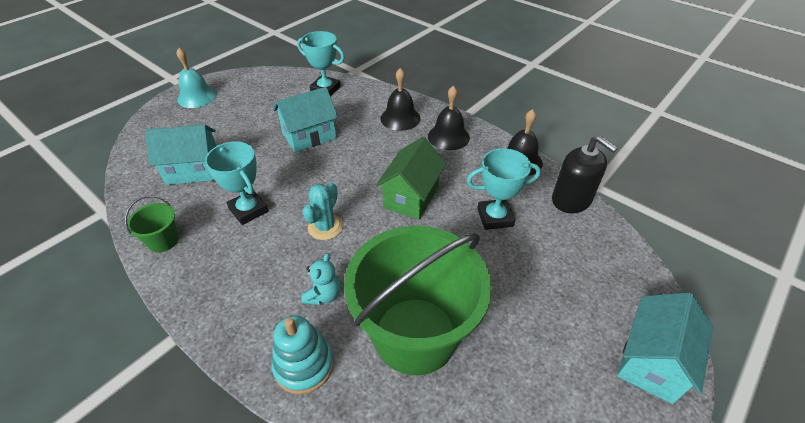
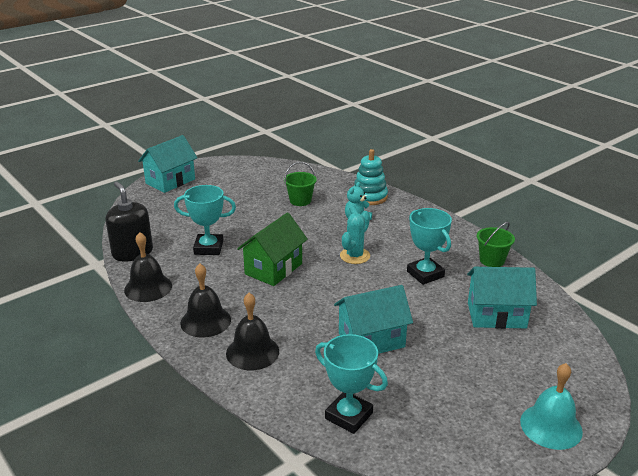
camera: 170 degrees left, 15 degrees down
green bucket [344,226,492,375] -> green bucket [284,162,317,206], size x0.41

